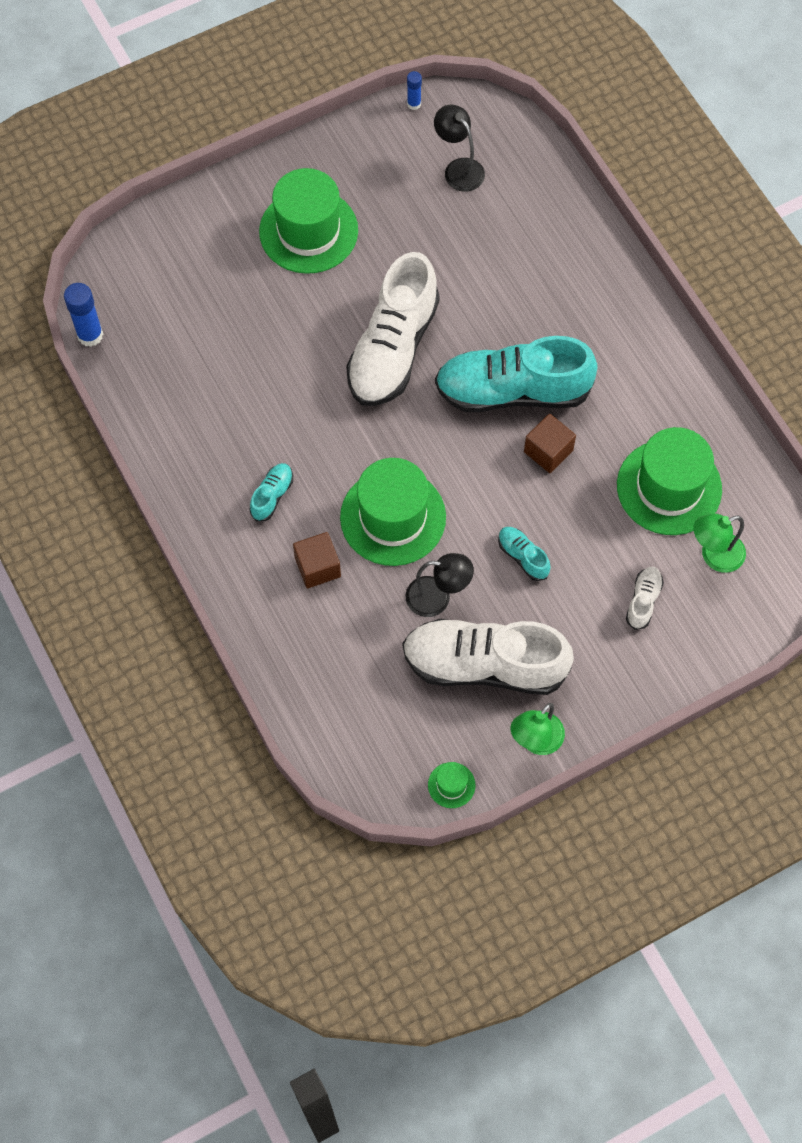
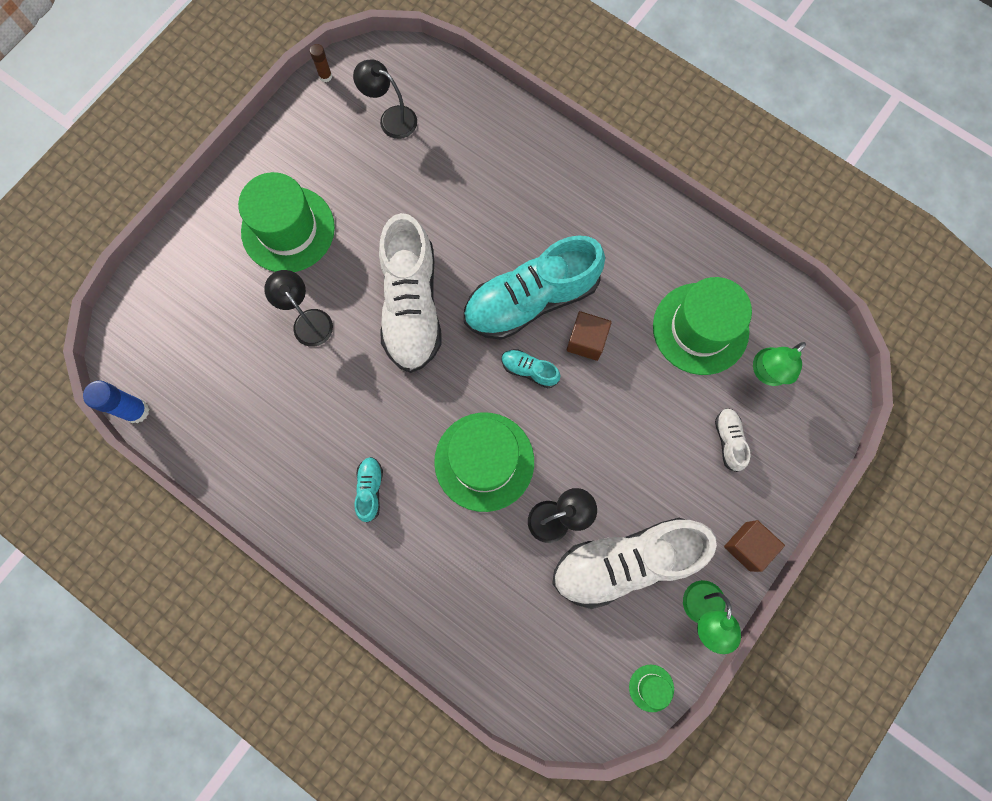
camera: 25 degrees left, 10 degrees up
brown cube [293,532,341,589] -> brown cube moved to [724,520,785,572]
blue glue stick [407,71,422,110] -> brown glue stick [310,44,332,82]
turquoise shoe [498,527,551,581] -> turquoise shoe moved to [501,350,561,388]
none -> black lamp [264,270,333,347]

